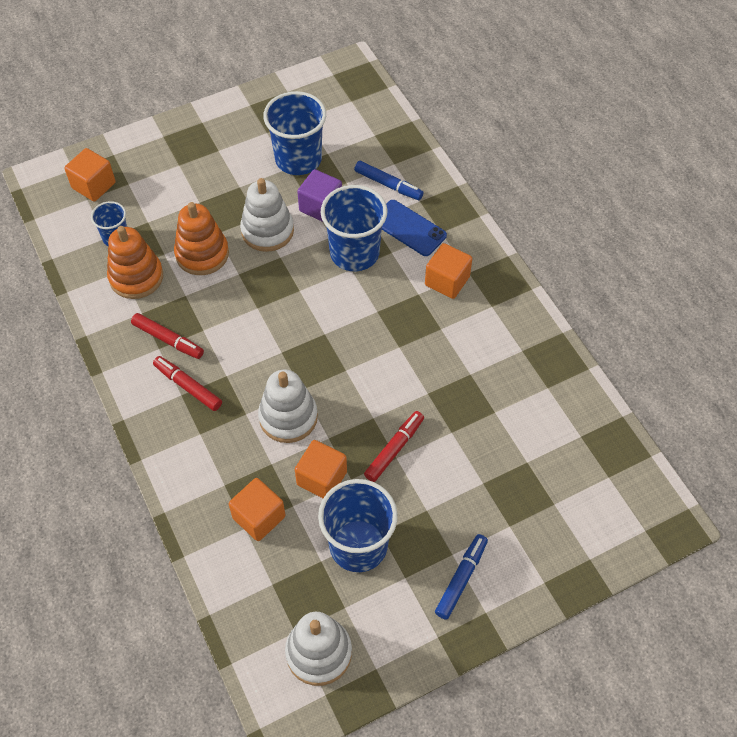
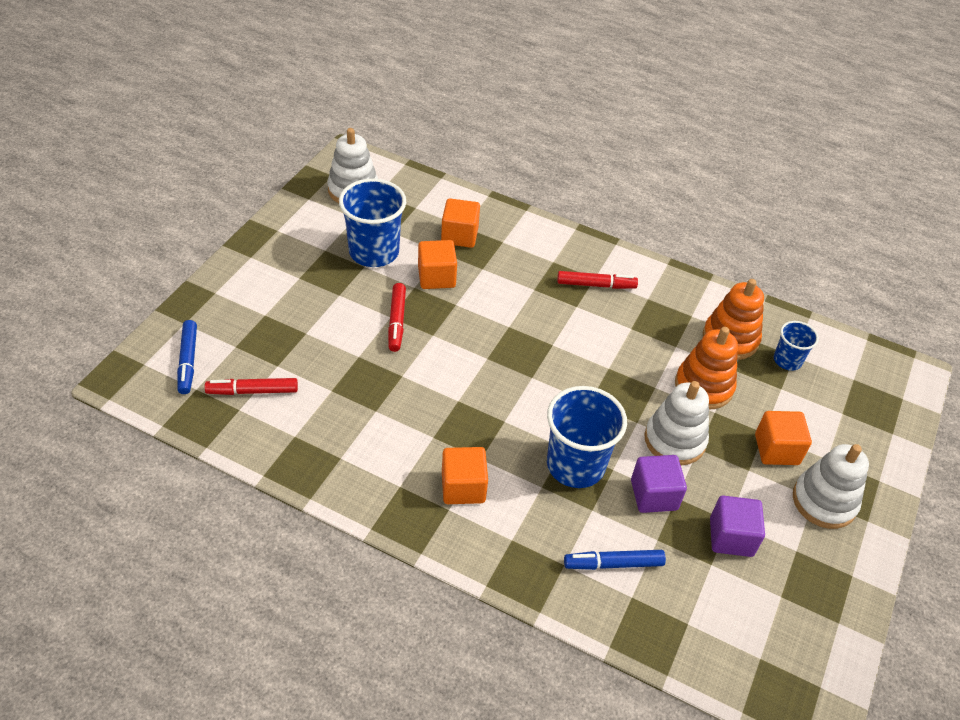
camera: 140 degrees right, 10 degrees down
orange cube [64,148,116,201] -> orange cube moved to [755,411,812,465]
red marker [131,313,204,359] -> red marker moved to [205,378,298,395]
white stacking toy [258,369,318,443] -> white stacking toy moved to [793,444,869,529]
blue cup [263,91,326,175] -> purple cube [710,496,765,557]
blue phone [382,200,447,256] -> none
blue marker [435,534,488,620] -> blue marker moved to [177,320,197,394]

